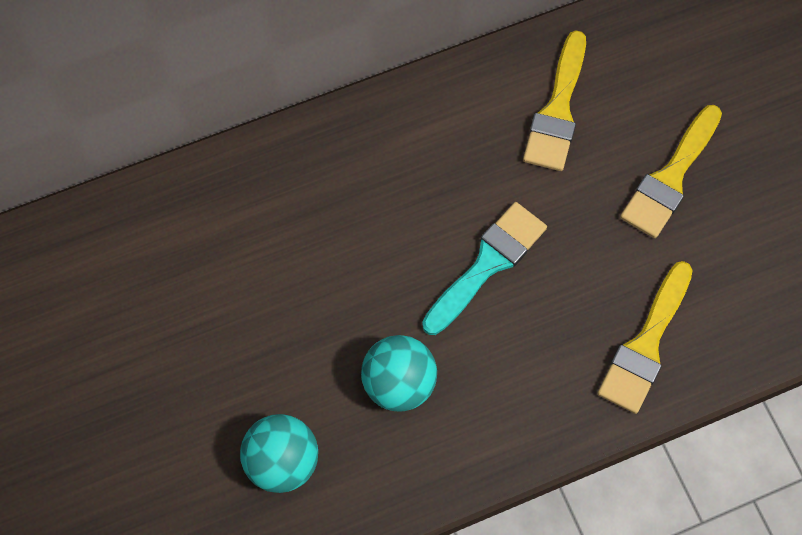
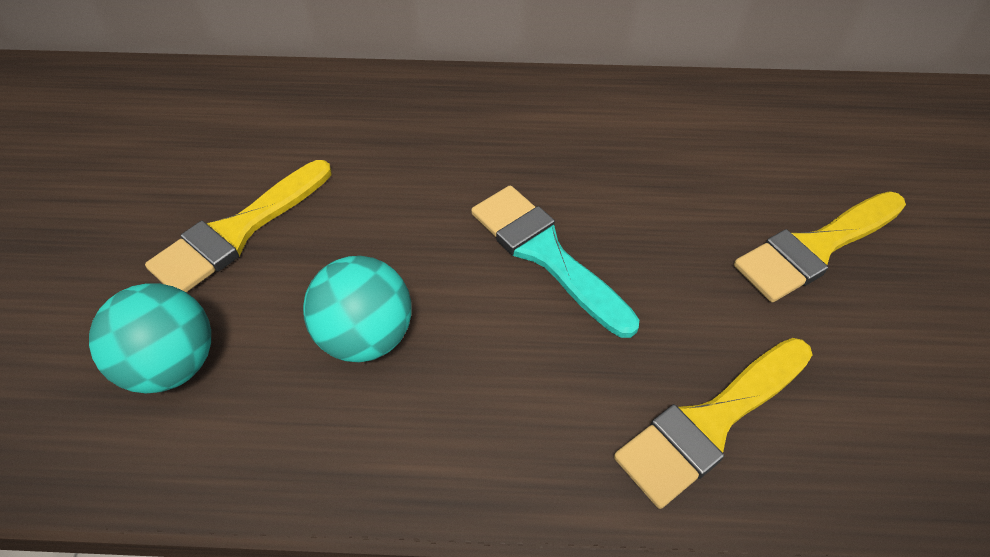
camera: 25 degrees right, 15 degrees down
turquoise brush [422,202,547,335] -> turquoise brush turned 105 degrees counterclockwise [471,185,639,338]
yellow brush [523,31,586,171] -> yellow brush moved to [145,160,331,292]

